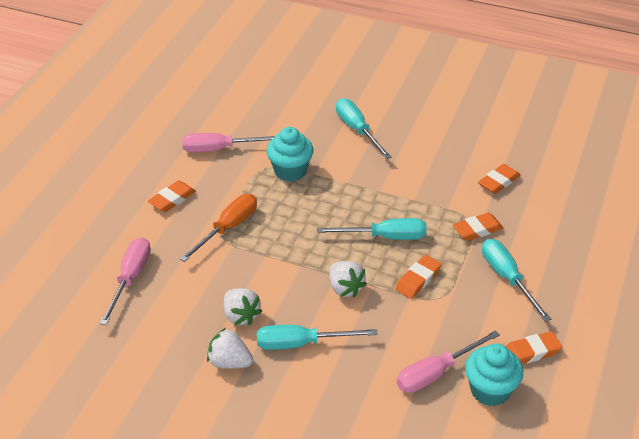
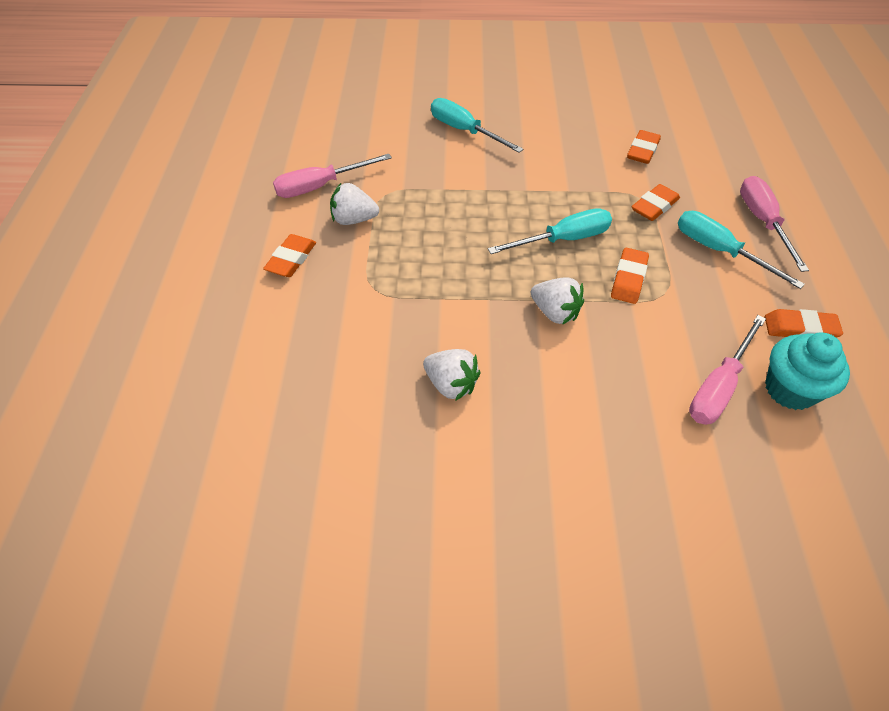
camera: 20 degrees left, 10 degrees up
pink screwdriver [100,237,151,325] -> pink screwdriver moved to [740,176,809,272]
orange screwdriver [180,194,257,262] -> none
white strawberry [207,328,253,369] -> white strawberry moved to [330,183,379,225]
turquoise screwdriver [257,325,377,350] -> none
turquoise cupcake [267,127,313,181] -> none
orange eraser [505,331,562,364] -> orange eraser turned 45 degrees clockwise [765,309,843,338]

